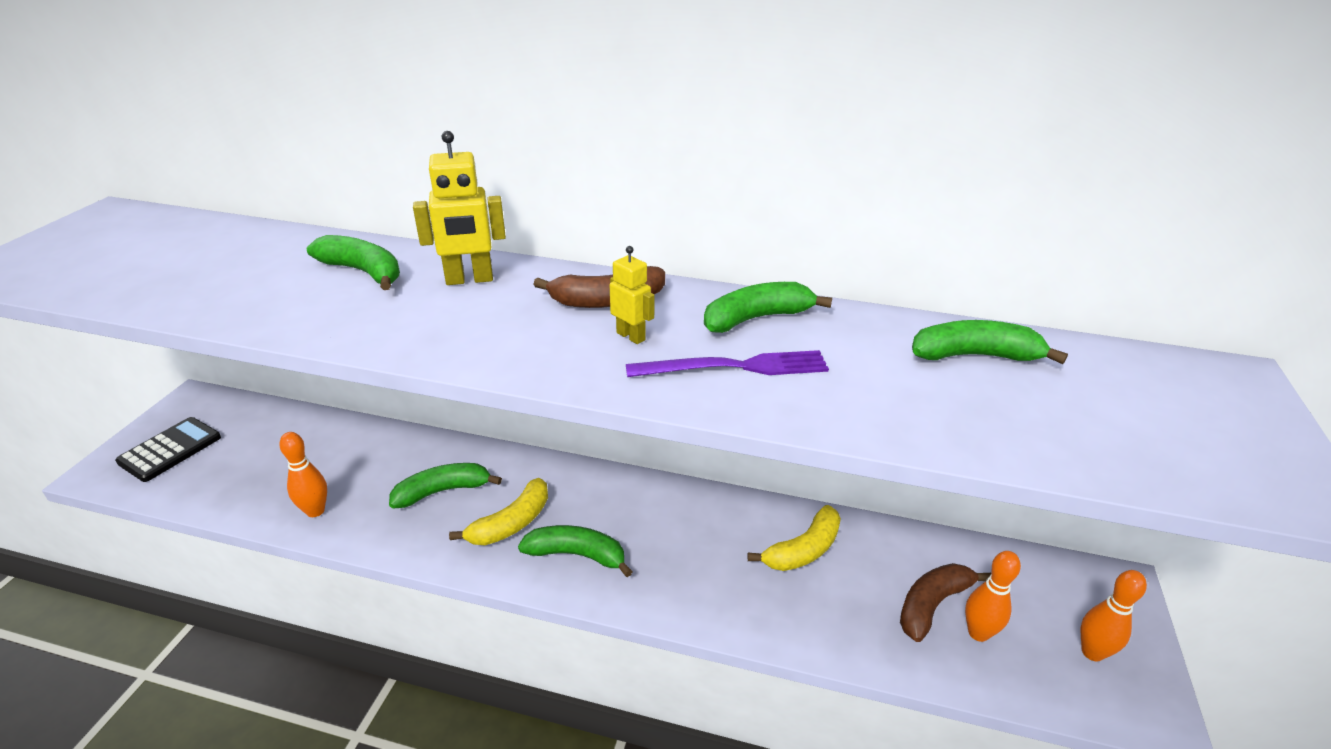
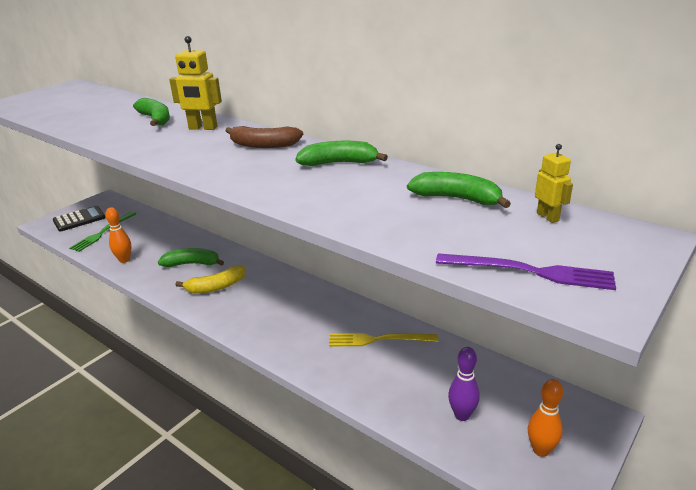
camera: 25 degrees right, 5 degrees down
green banana [518,525,633,577] -> none
yellow robot [610,246,654,344] -> yellow robot moved to [535,144,573,223]
purple fork [626,350,829,377] -> purple fork moved to [436,253,616,290]
yellow banana [747,505,841,571] -> yellow fork [329,333,439,346]
brown banana [900,563,991,642] -> none
orange bowling pin [965,551,1021,642] -> purple bowling pin [448,347,480,421]
none -> green fork [69,212,136,252]

